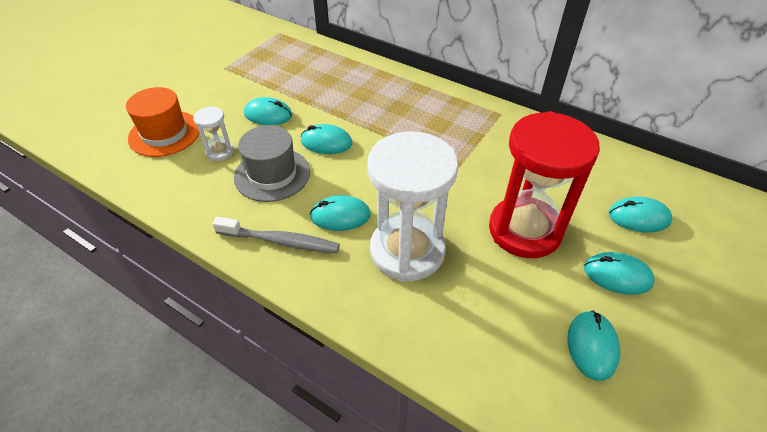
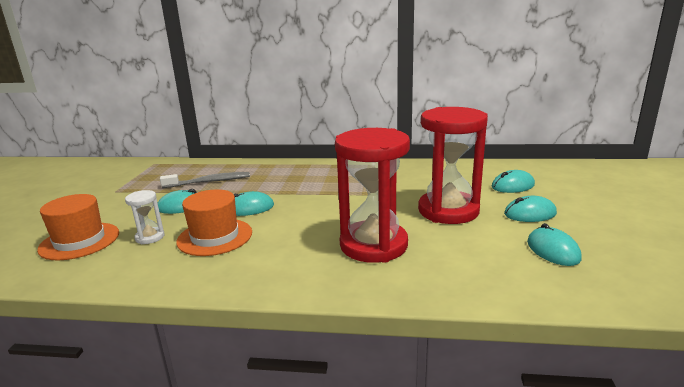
camera: 25 degrees left, 25 degrees down
grey toothbrush [213,217,340,253] -> grey toothbrush moved to [160,172,250,188]
grey hat [234,125,310,202] -> orange hat [176,190,252,256]
turquoise mouse [310,195,371,231] -> none
white hourglass [367,132,458,282] -> red hourglass [335,128,410,263]

